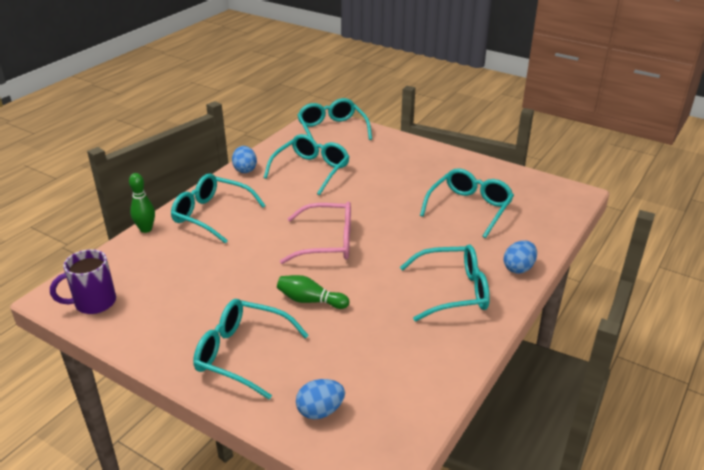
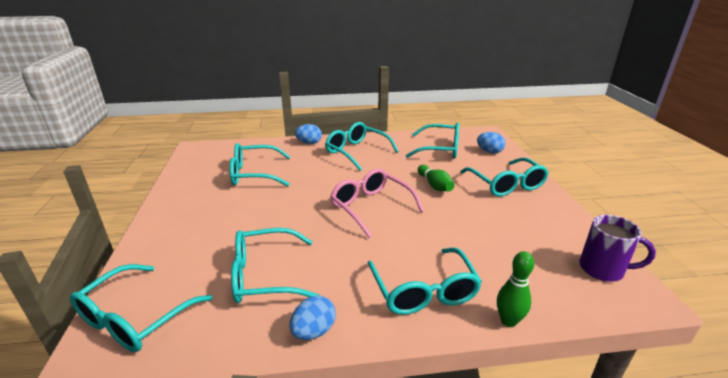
camera: 130 degrees left, 5 degrees down
none -> turquoise glasses [406,123,459,159]

